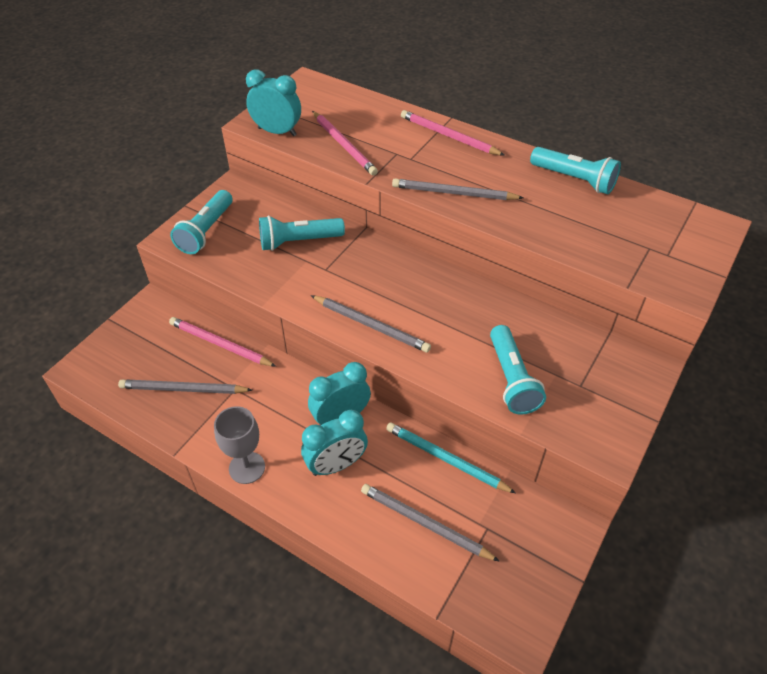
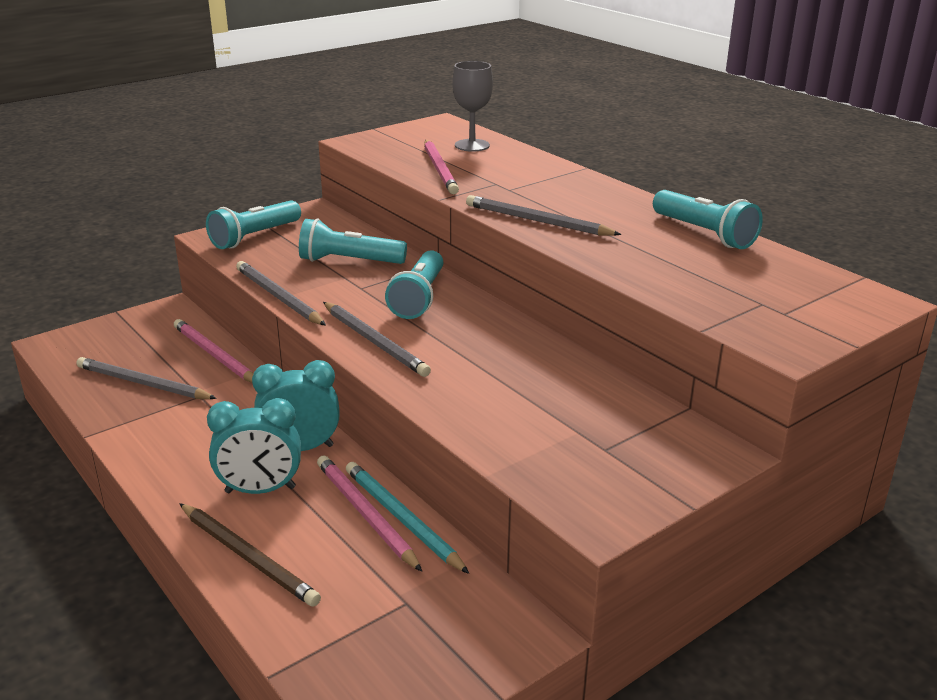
camera: 20 degrees right, 20 degrees down
grey goblet [214,406,265,484] -> grey goblet moved to [452,61,493,152]
turquoise clock [246,70,301,136] -> none
grey pencil [361,484,500,562] -> grey pencil moved to [236,261,326,325]
pink pencil [401,110,505,156] -> pink pencil moved to [317,456,422,572]
turquoise flashlight [490,325,546,415] -> turquoise flashlight moved to [385,250,443,319]
none -> brown pencil [179,503,321,607]

